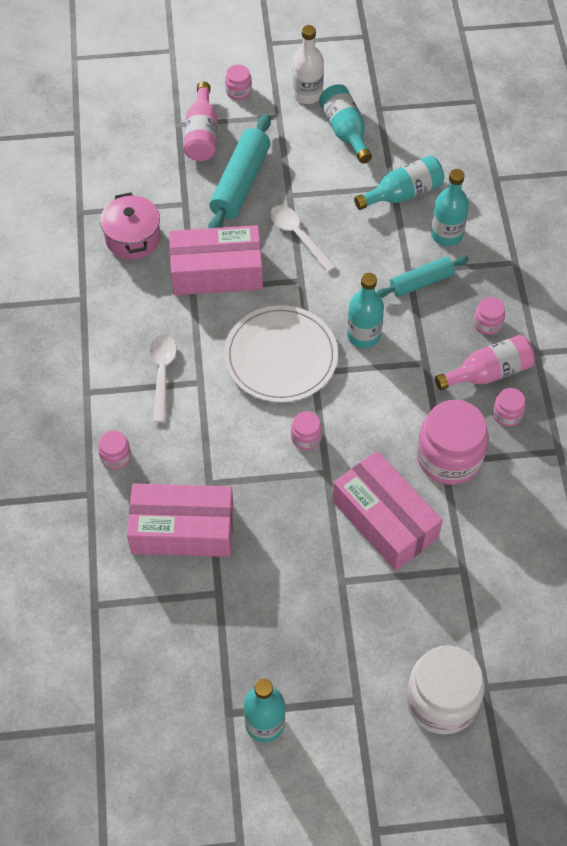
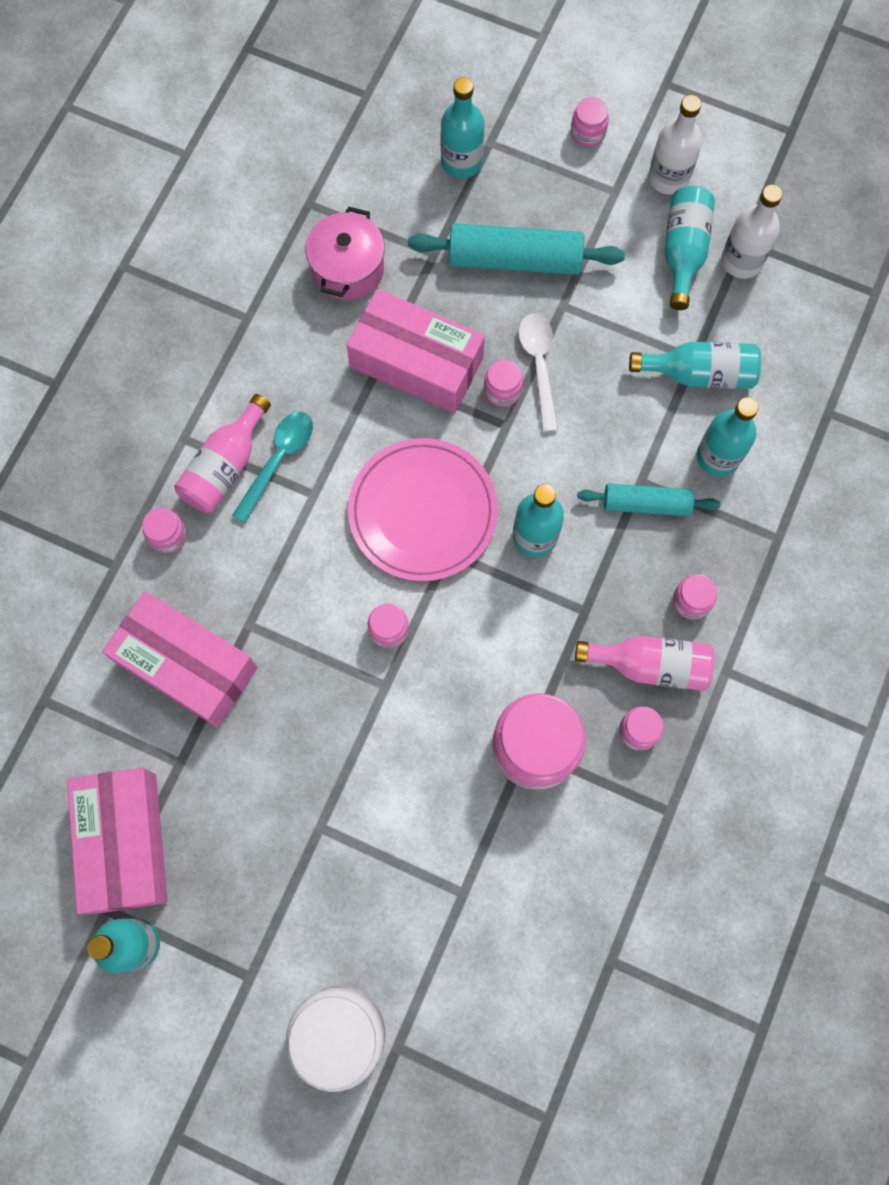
camera: 30 degrees right, 15 degrees up
white spoon [150,334,177,423] -> turquoise spoon [232,412,313,523]
pink bottle [184,82,217,161] -> pink bottle moved to [174,394,271,513]
turquoise rolling pin [208,114,271,228] -> turquoise rolling pin turned 45 degrees clockwise [408,223,625,275]
white plate [224,305,338,403] -> pink plate [348,438,498,581]
pink box [332,451,443,571] -> pink box moved to [67,768,168,914]
none -> turquoise bottle [441,77,484,178]
none -> pink jar [484,360,523,407]
none -> white bottle [721,184,783,279]

